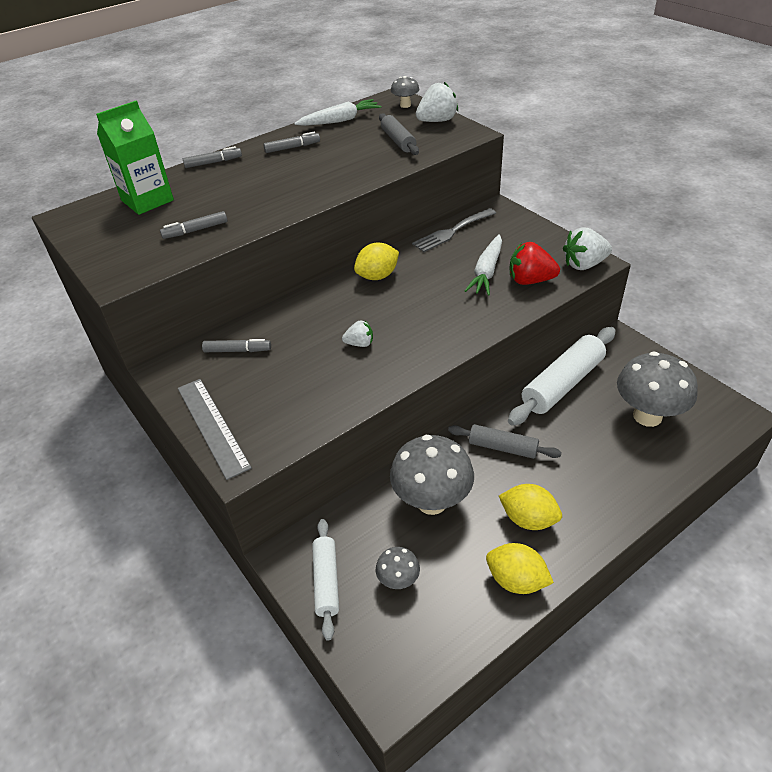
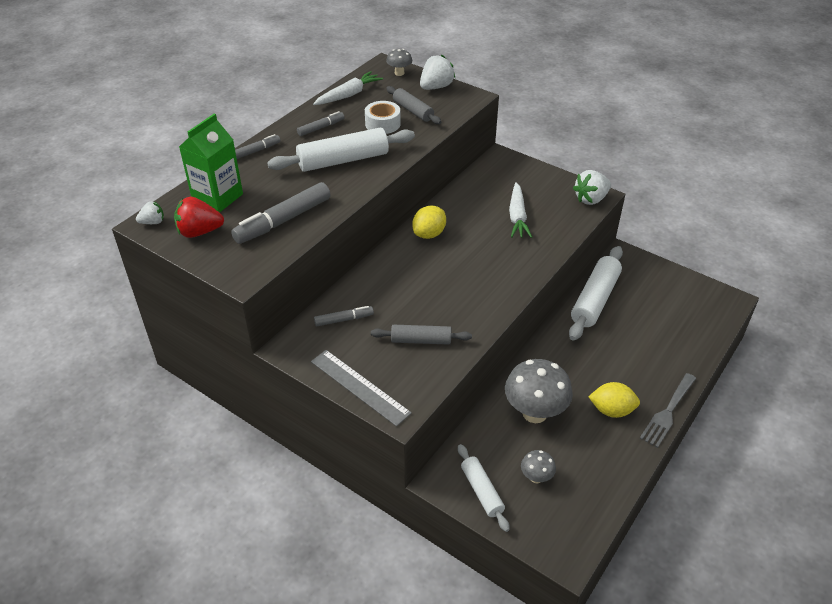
camera: 20 degrees left, 0 degrees up
grey marker [160,211,228,239] -> grey marker [231,182,331,244], size x1.87
white strawberry [342,321,373,347] -> white strawberry moved to [136,201,164,224]
grey fork [412,208,496,252] -> grey fork moved to [640,373,696,448]
grey rolling pin [448,424,562,459] -> grey rolling pin moved to [371,325,472,345]
yellow lemon [486,543,554,594] -> none
red strawberry [510,242,560,285] -> red strawberry moved to [174,197,224,238]
grey mushroom [617,351,698,427] -> none
none -> white rolling pin [267,127,415,172]
none -> white tape [365,101,401,134]

